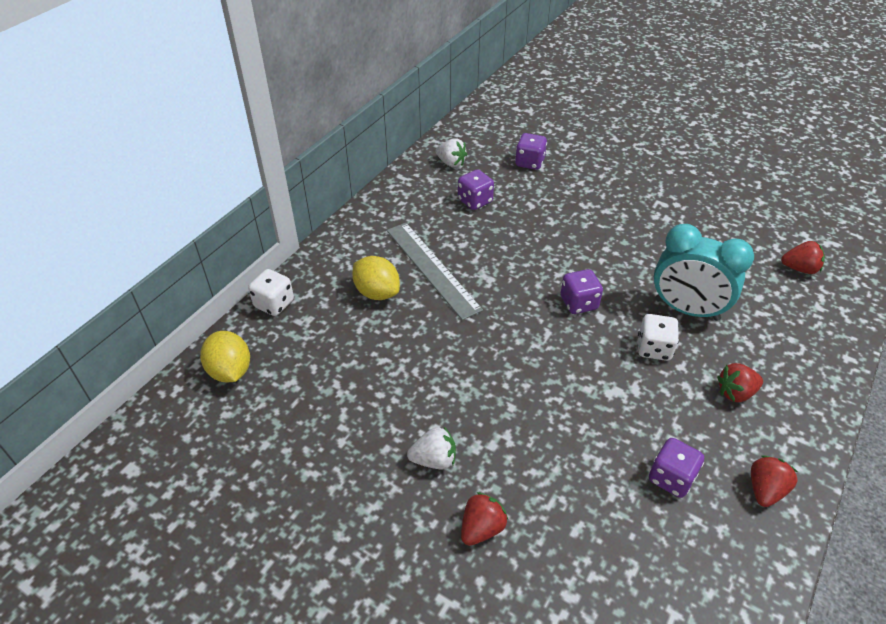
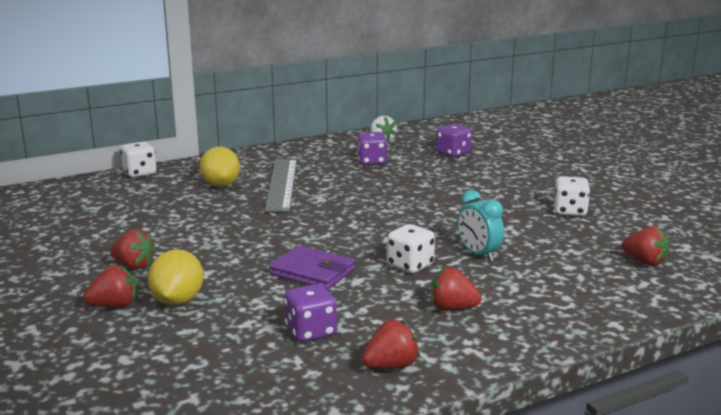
camera: 30 degrees right, 25 degrees down
yellow lemon [200,331,250,383] -> yellow lemon moved to [148,249,203,305]
white strawberry [407,427,456,469] -> red strawberry [110,229,156,269]
purple dice [561,269,603,314] -> none
turquoise clock [654,224,754,321] -> turquoise clock [457,190,504,261], size x0.58
none -> purple wallet [269,245,355,290]
none -> white dice [553,176,591,216]

